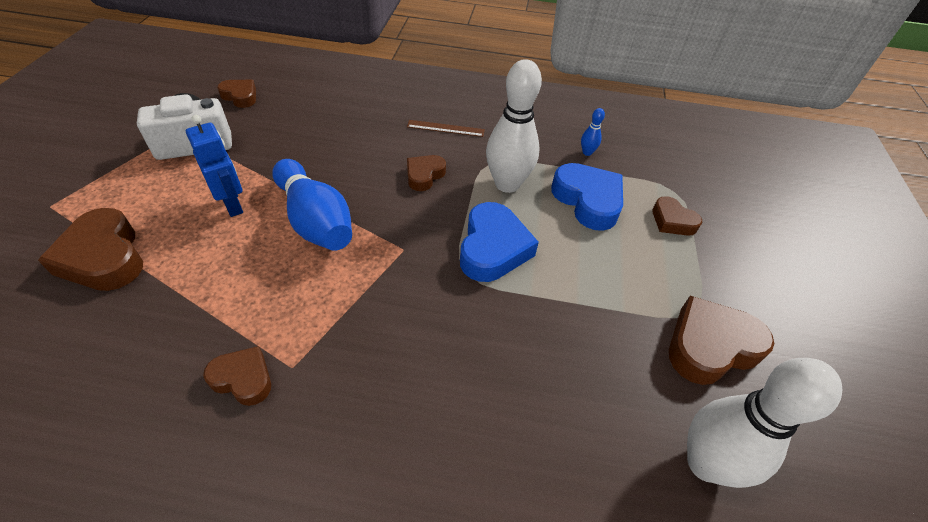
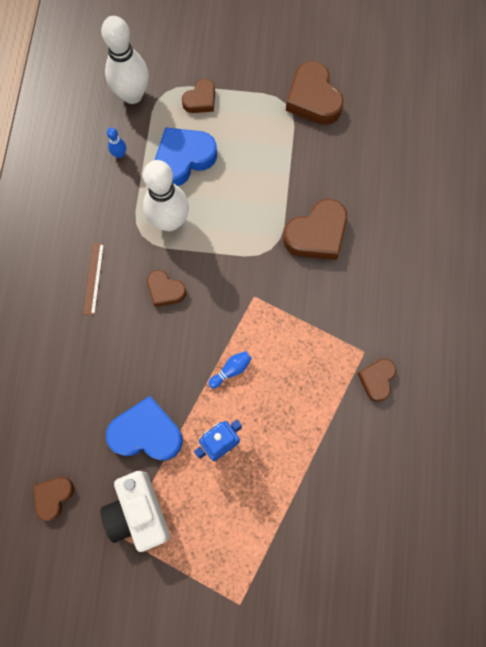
camera: 90 degrees left, 25 degrees up
brown heart [38,208,143,291] -> brown heart moved to [283,199,347,260]
blue bowling pin [272,159,352,251] -> blue bowling pin [208,351,252,388], size x0.42
blue heart [460,202,539,282] -> blue heart moved to [106,396,183,461]
white bowling pin [687,358,842,488] -> white bowling pin moved to [101,16,149,104]

